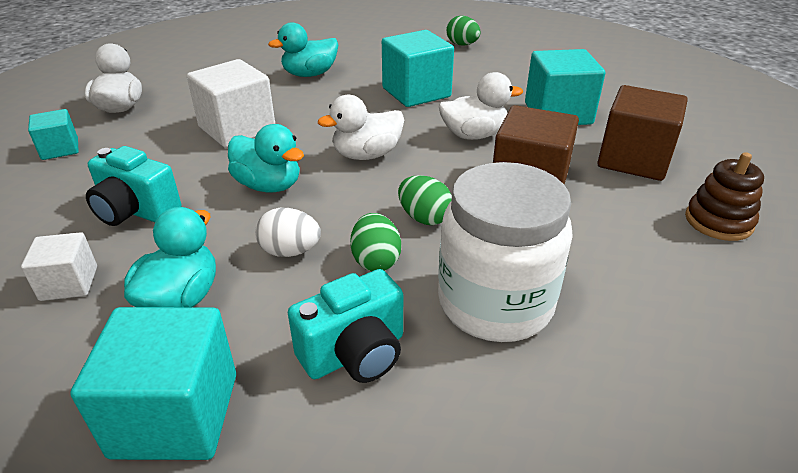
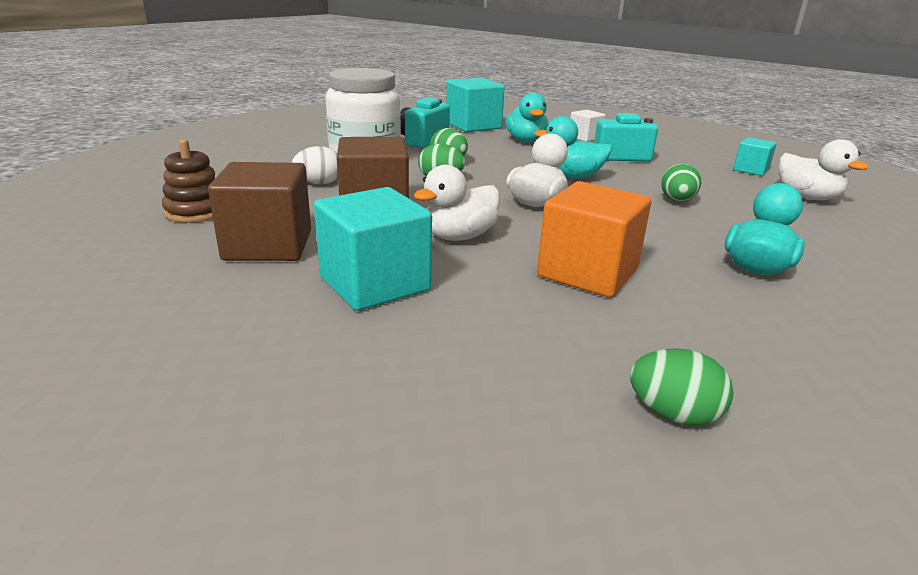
camera: 150 degrees right, 10 degrees down
white cube [187,59,275,148] -> green egg [661,163,701,202]
white egg [255,208,321,257] -> white egg moved to [292,146,338,184]
turquoise cube [382,30,454,107] -> orange cube [537,181,651,298]

